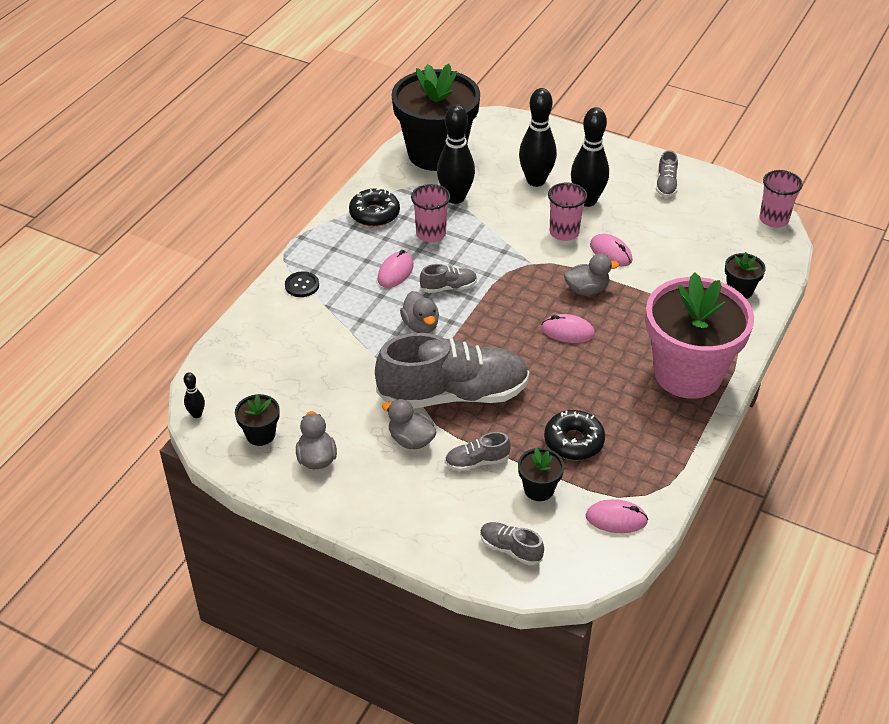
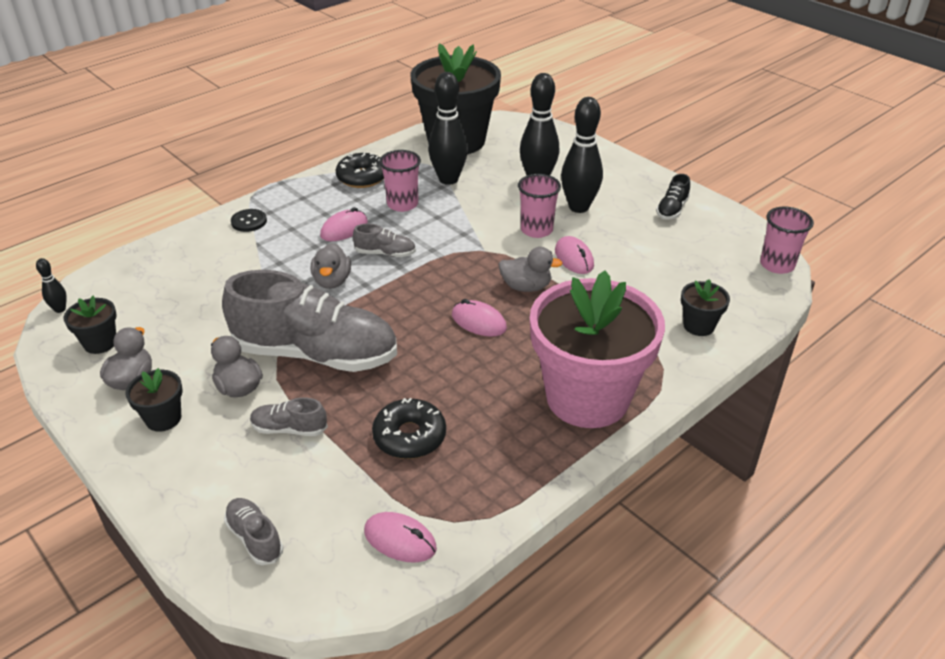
camera: 20 degrees right, 5 degrees down
black flower pot [518,448,564,501] -> black flower pot moved to [126,368,183,432]
grey shoe [656,150,678,197] -> black shoe [656,174,690,220]

